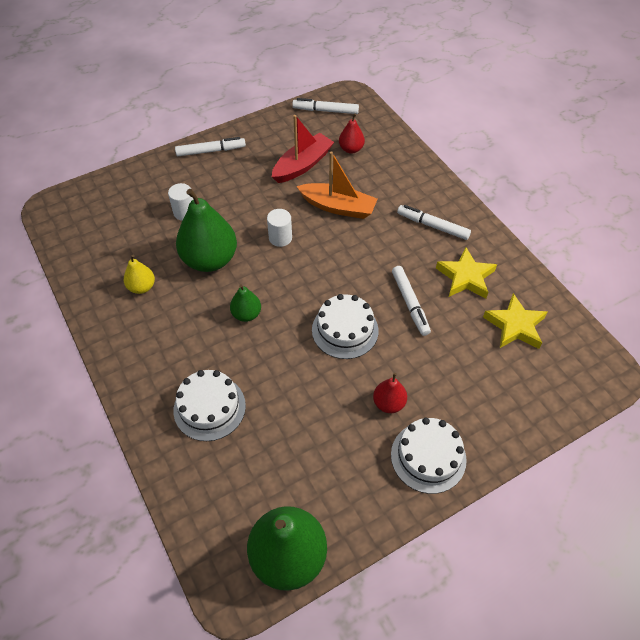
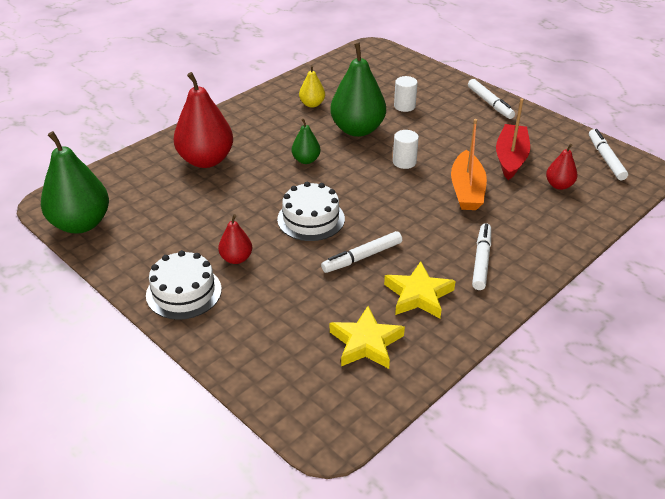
camera: 75 degrees right, 15 degrees down
white cake [174,370,246,441] -> red pear [174,72,233,168]
red boat [272,115,334,183] -> red boat turned 105 degrees counterclockwise [496,99,530,180]

